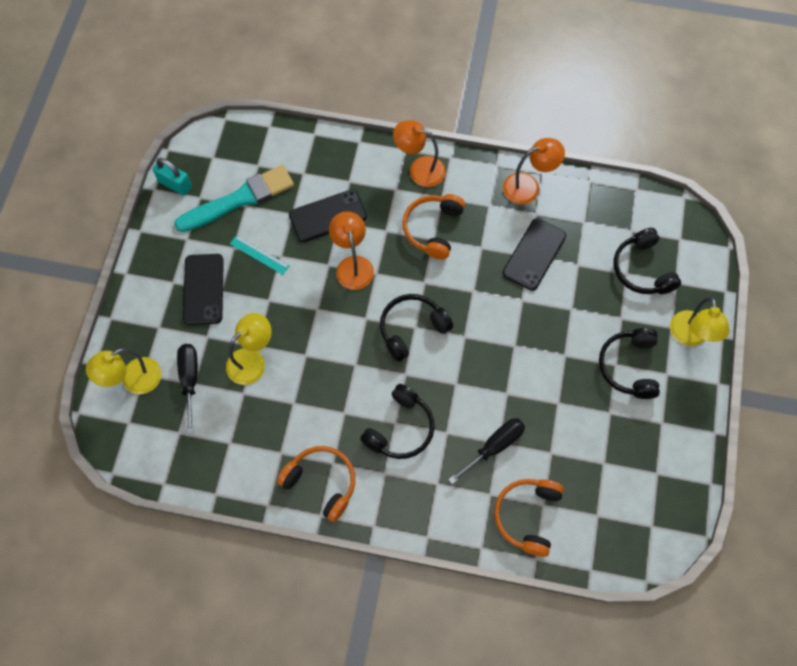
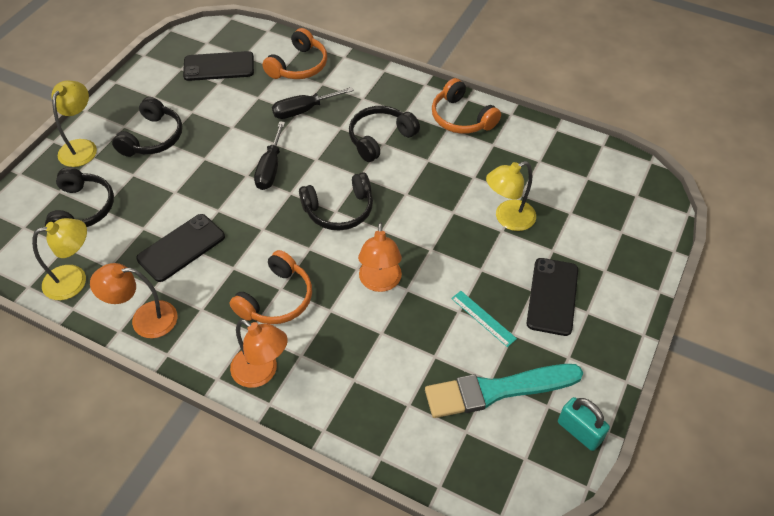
camera: 165 degrees left, 15 degrees down
yellow lamp [86,348,162,394] -> yellow lamp moved to [32,218,87,300]
black screwdriver [177,344,198,433] -> black screwdriver moved to [254,121,285,190]
black phone [289,189,367,242] -> black phone moved to [183,51,254,81]

